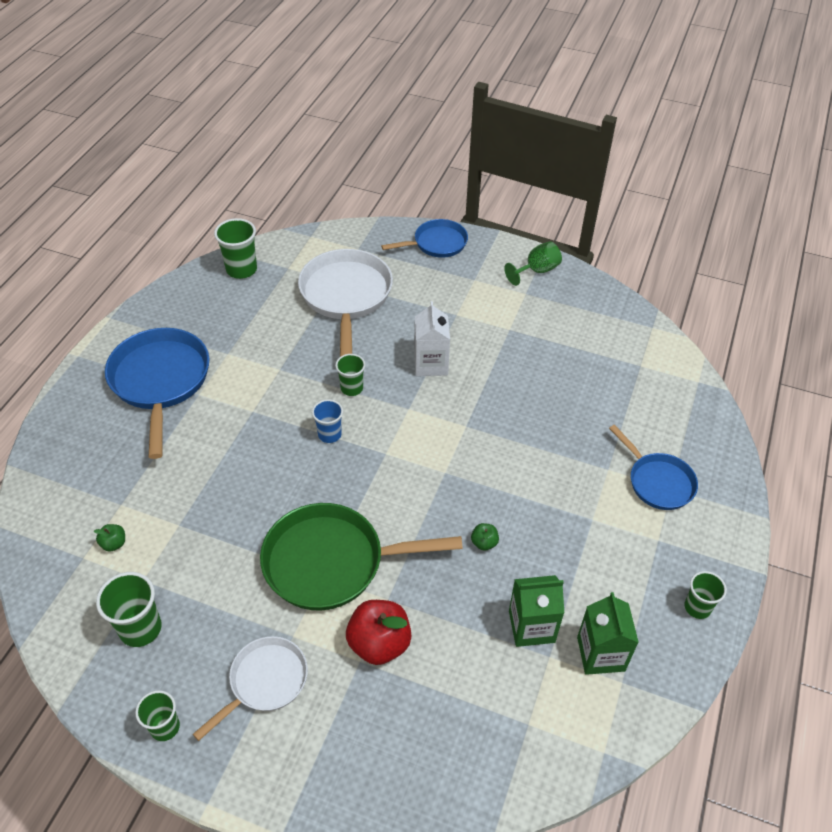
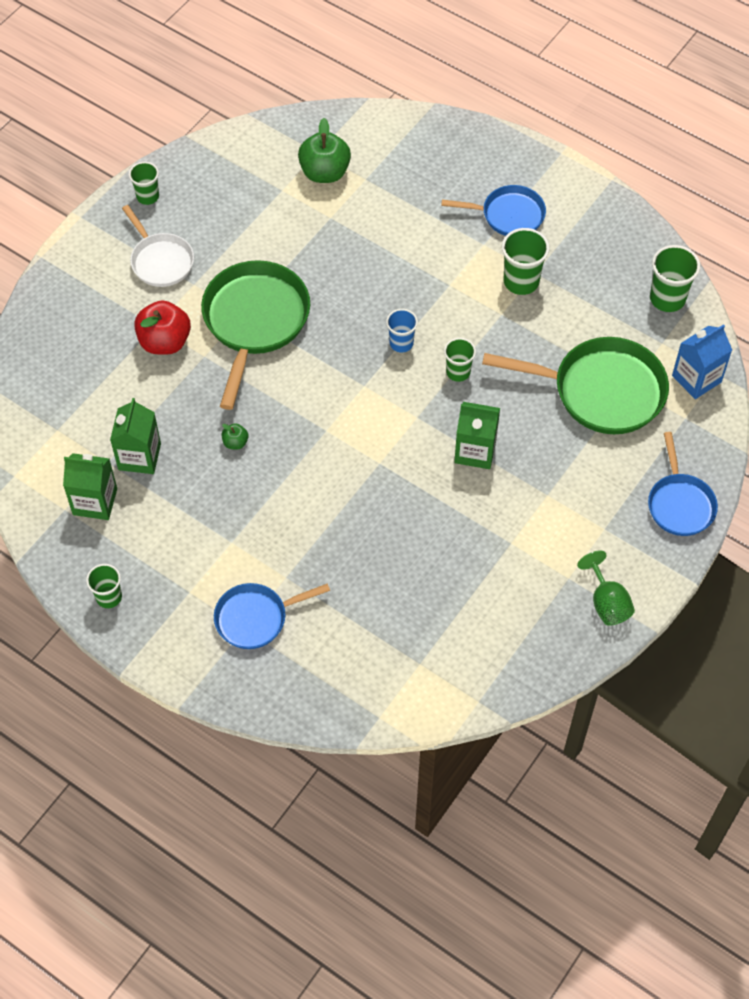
camera: 105 degrees right, 10 degrees up
green apple [93,524,125,552] -> green apple [298,118,351,183], size x2.13
green cup [96,572,162,647] -> green cup moved to [502,228,550,295]
blue pan [105,328,209,459] -> blue pan [441,185,546,236], size x0.60
white pan [298,249,393,357] -> green pan [482,337,669,434]
white carton [414,301,450,376] -> green carton [454,402,500,469]
none -> blue carton [672,324,732,399]

